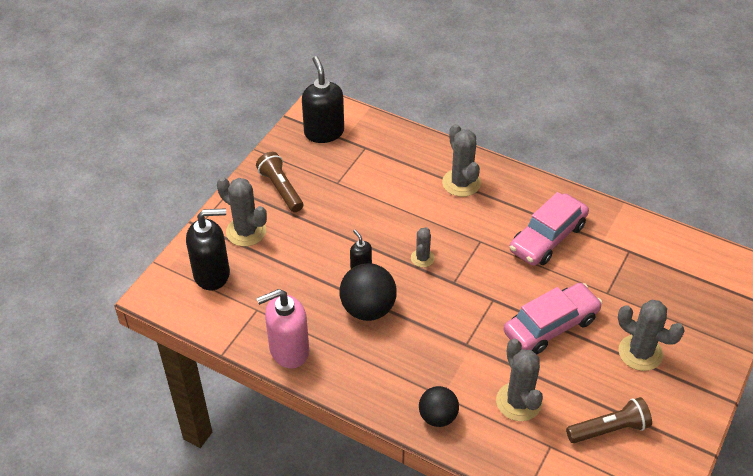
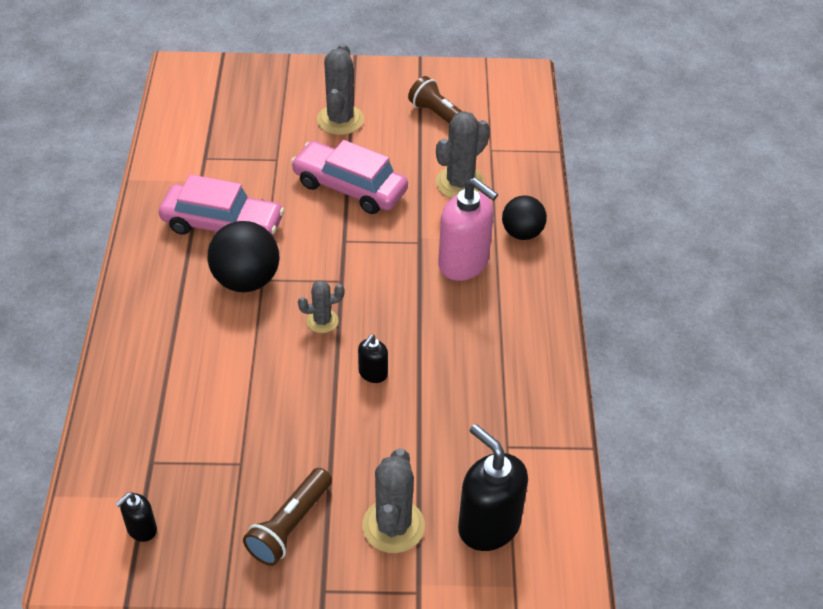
camera: 120 degrees left, 0 degrees up
pink soap dispenser [256,289,309,368] -> pink soap dispenser moved to [438,177,498,281]
black soap dispenser [302,56,344,143] -> black soap dispenser [115,492,157,542], size x0.49
black ball [340,263,397,321] -> black ball moved to [208,221,279,292]
grey cactus [442,124,481,197] -> none

